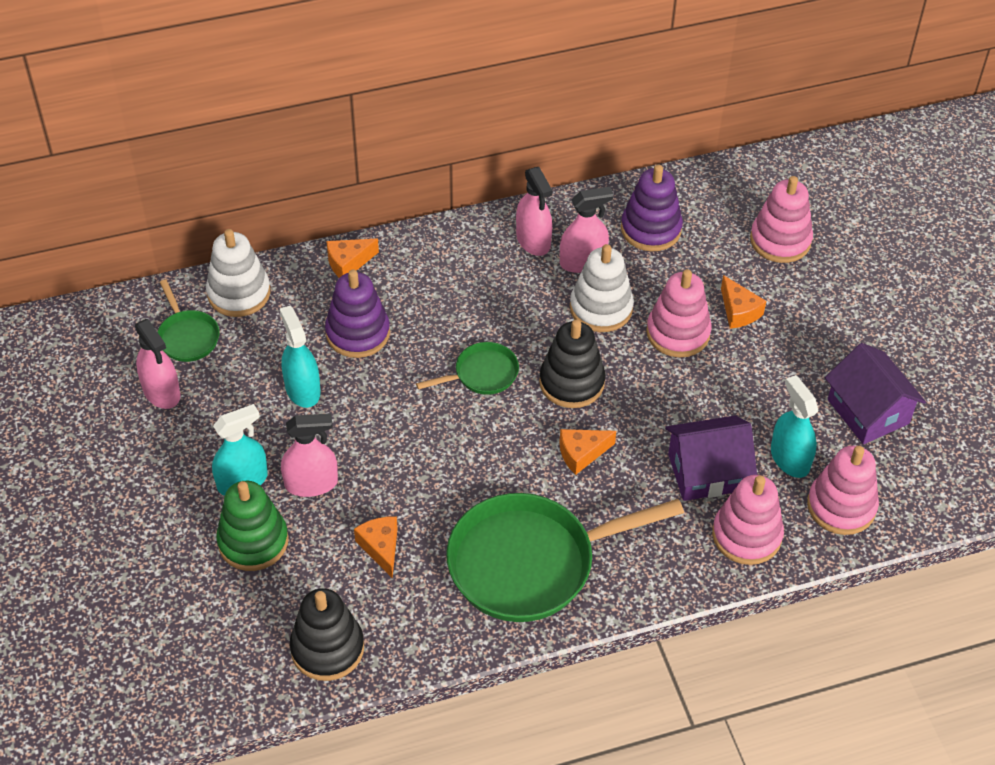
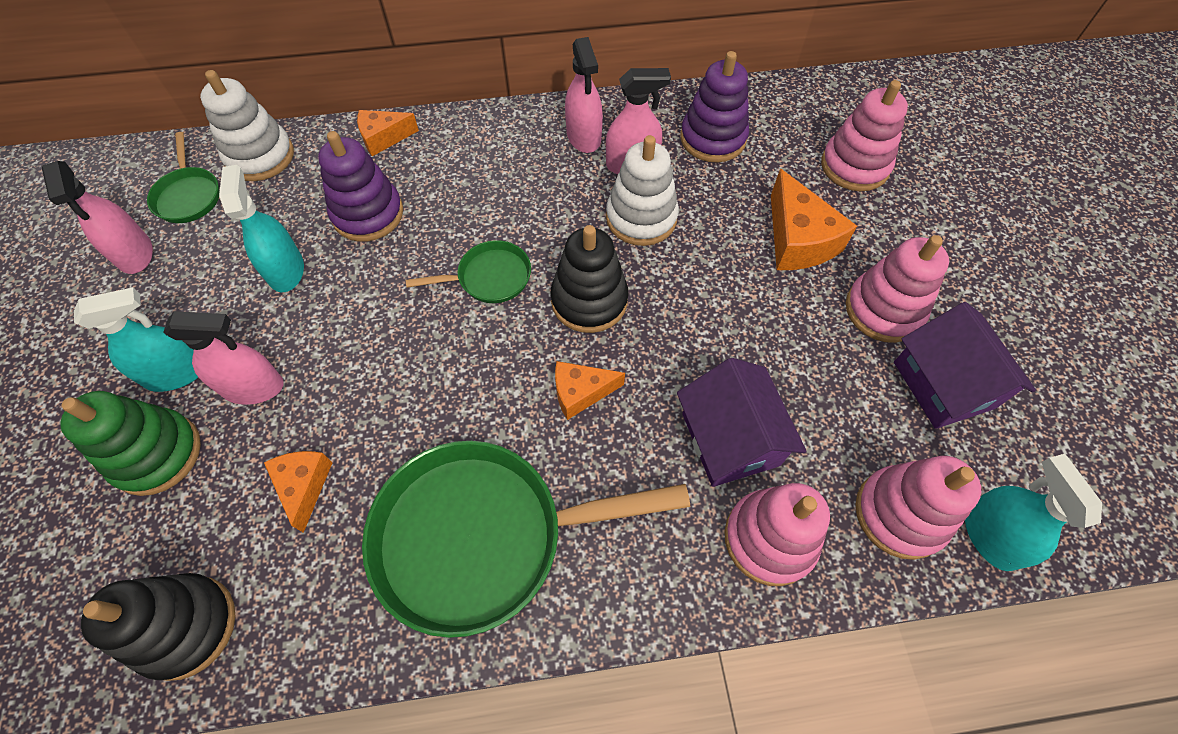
camera: 10 degrees right, 10 degrees up
pink stacking toy [646,269,712,358] -> pink stacking toy moved to [846,235,949,343]
purple house [665,415,757,501] -> purple house turned 75 degrees clockwise [677,358,806,487]
orange cheese [721,275,766,329] -> orange cheese [771,169,857,270], size x1.59
turquoise spray bottle [771,375,818,478] -> turquoise spray bottle moved to [965,454,1102,571]

